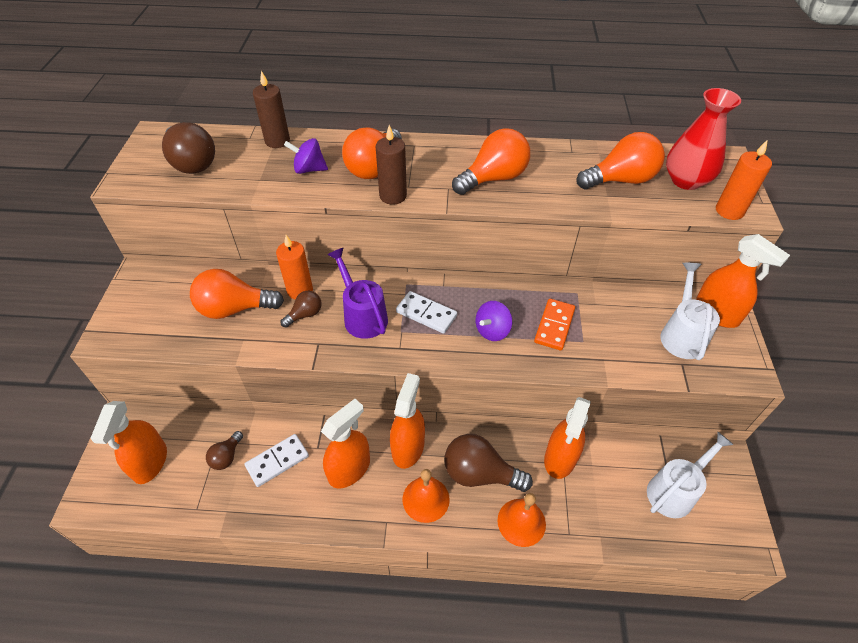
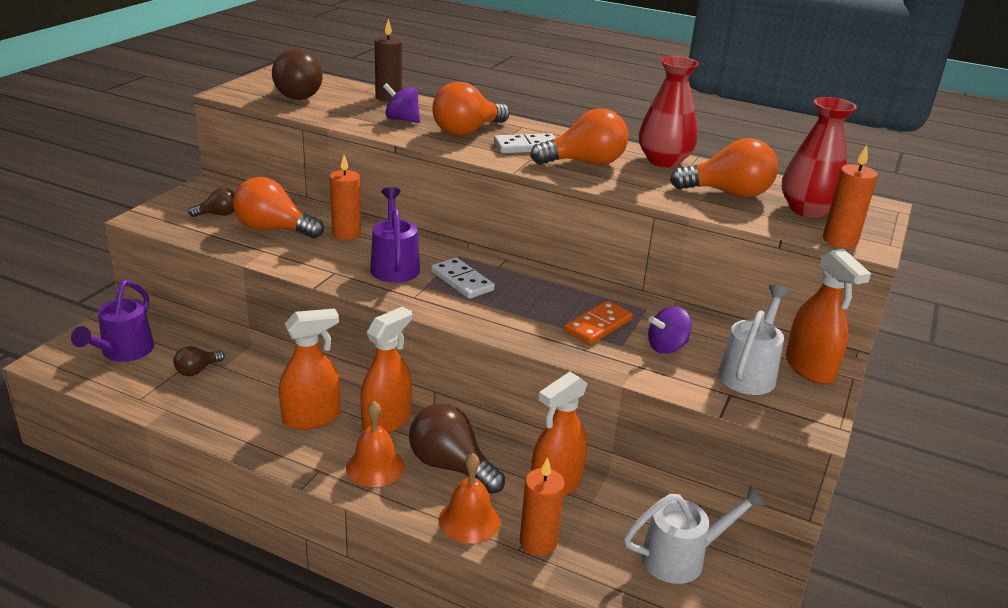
camera: 20 degrees right, 20 degrees down
orange spray bottle [91,401,167,484] -> purple watering can [71,280,154,362]
white domino [245,434,309,487] -> white domino moved to [494,133,555,153]
brown light bulb [281,291,322,328] -> brown light bulb moved to [188,188,235,217]
brown candle [376,125,407,205] -> none
purple spinning top [476,301,512,341] -> purple spinning top moved to [648,307,691,354]
none -> orange candle [520,457,565,556]
none -> red vase [639,56,699,167]

